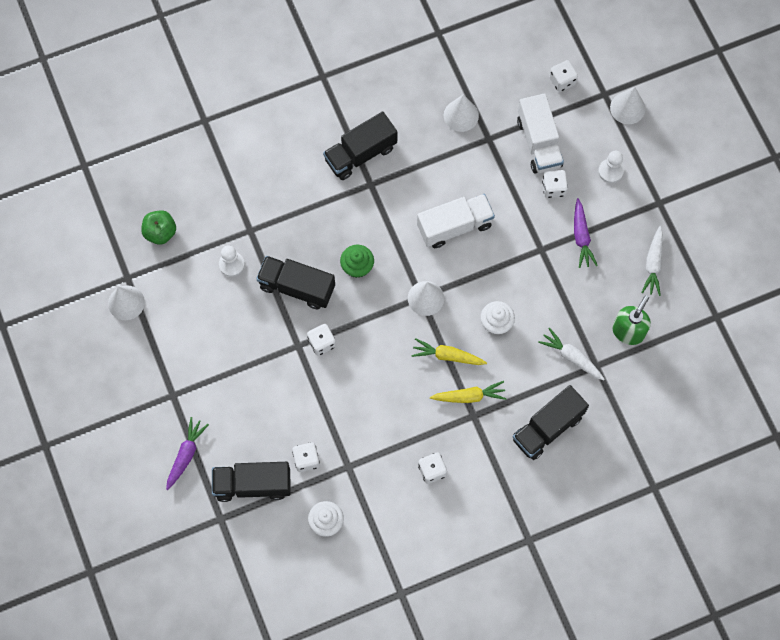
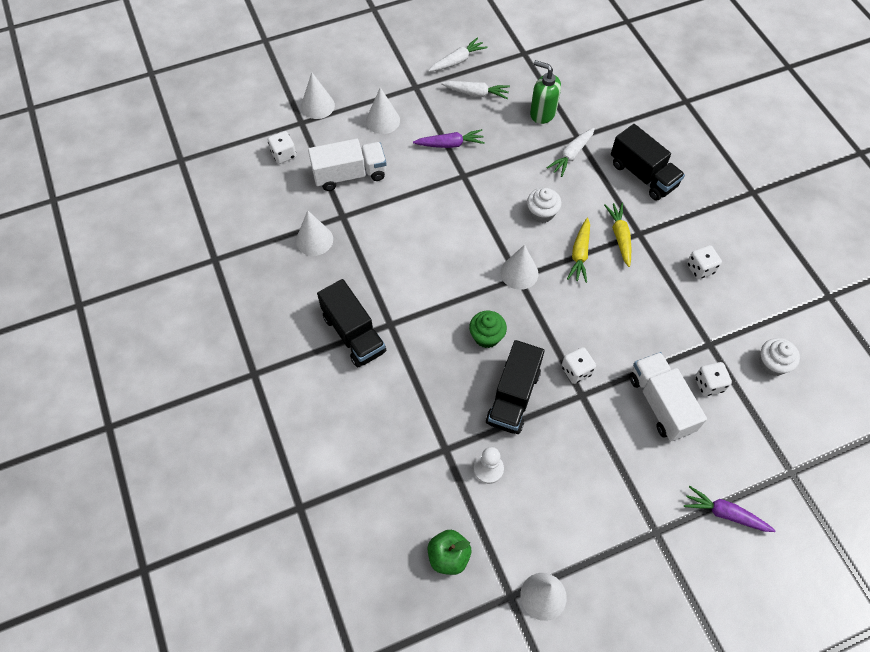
camera: 90 degrees left, 10 degrees down
black truck [212,462,291,502] -> none
white truck [417,194,495,248] -> white truck moved to [629,352,707,441]
white dice [542,170,568,198] -> none
white pawn [598,151,624,183] -> white cone [366,87,400,134]
none -> white carrot [428,37,488,72]

